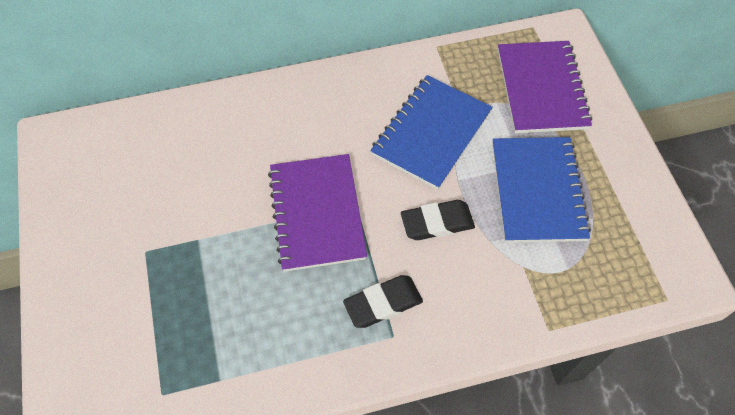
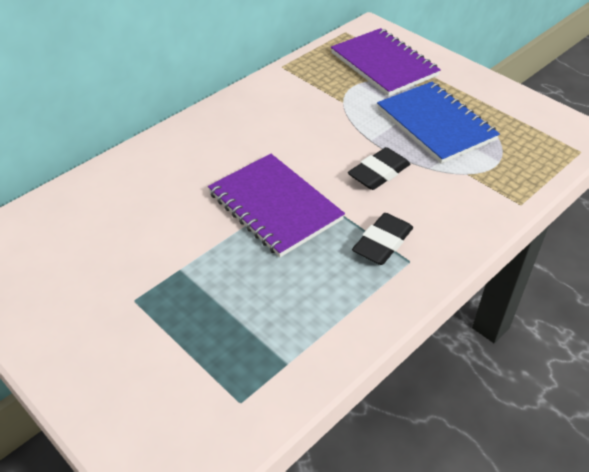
camera: 30 degrees left, 15 degrees down
blue notebook [370,75,493,190] -> none

